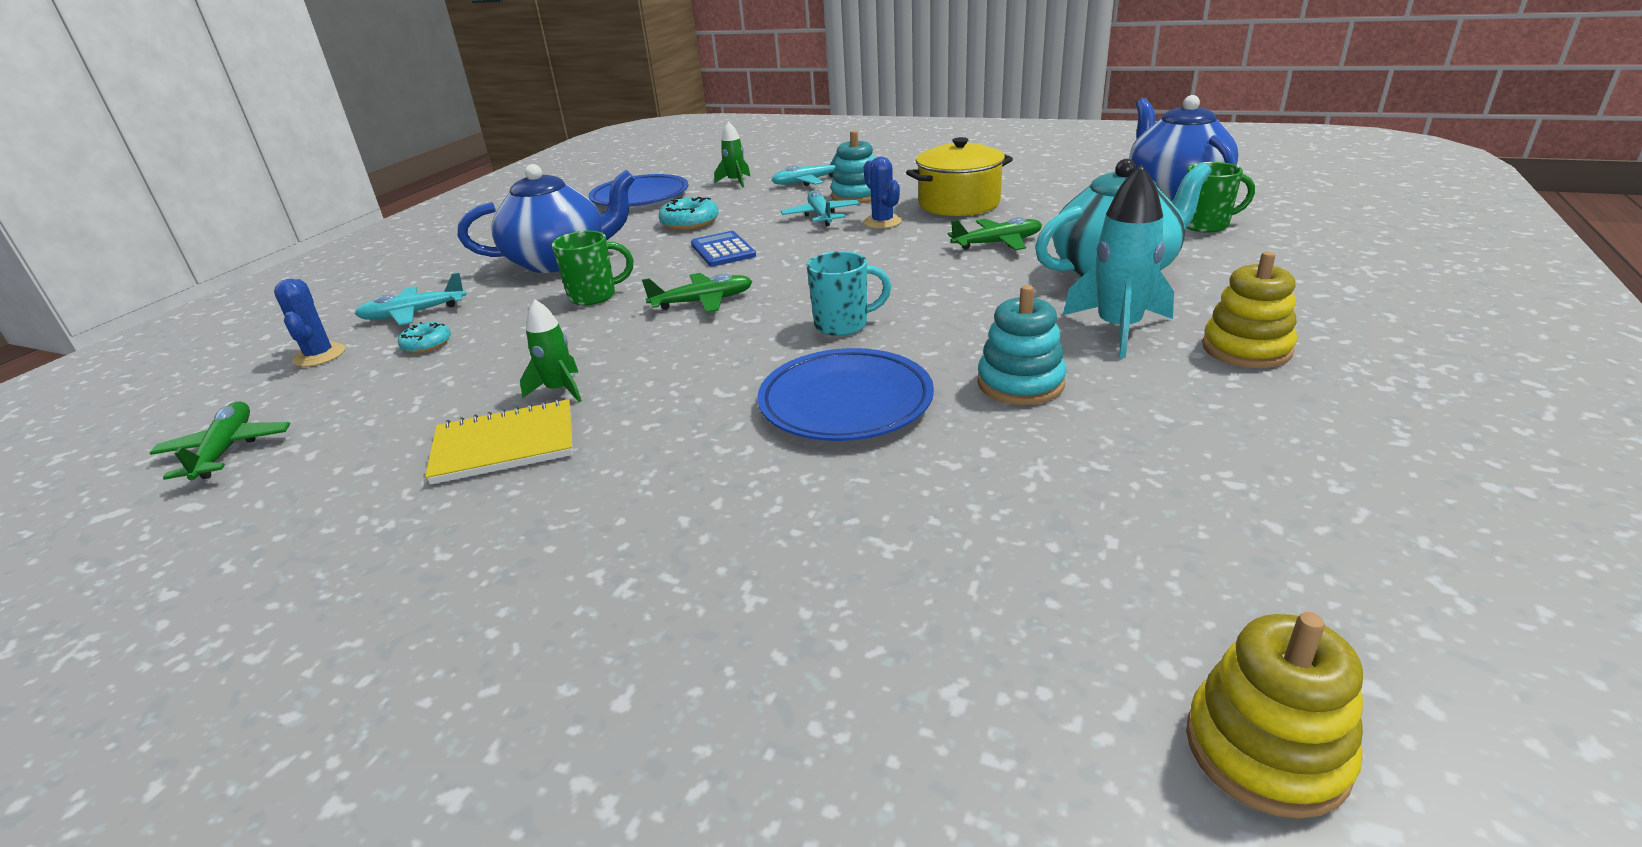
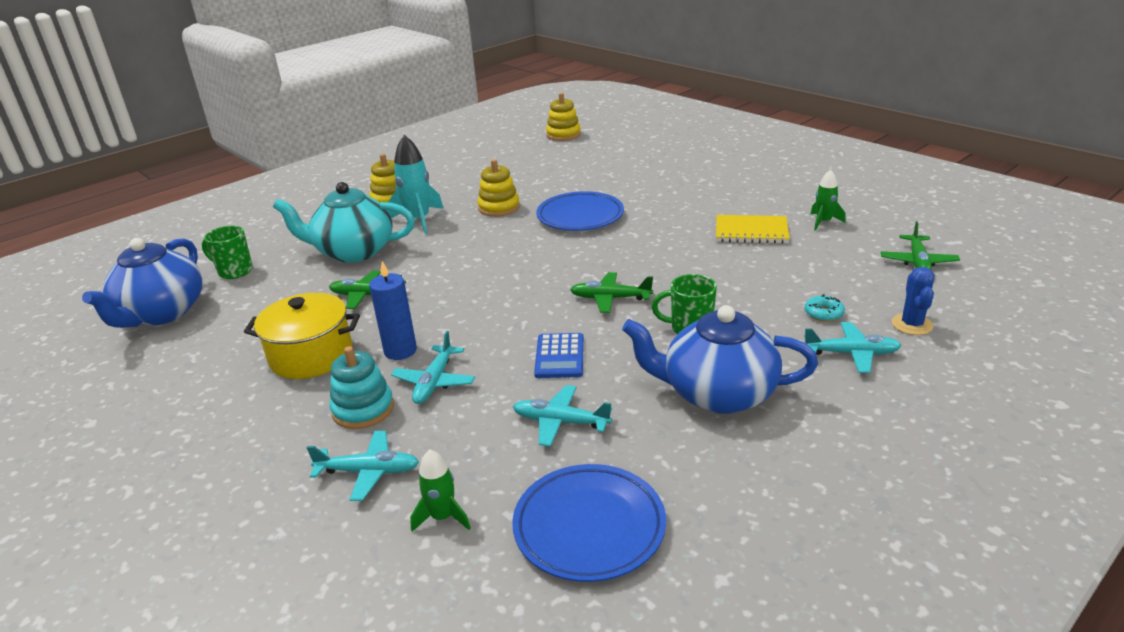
camera: 155 degrees left, 0 degrees up
green rocket [520,299,582,402] -> green rocket moved to [810,170,846,231]
turquoise donut [659,197,719,230] -> turquoise plane [513,385,612,447]
turquoise mug [806,251,891,336] -> none
blue cactus [863,157,902,229] -> blue candle [369,261,417,360]
turquoise stacking toy [977,285,1067,405] -> yellow stacking toy [477,159,520,217]

